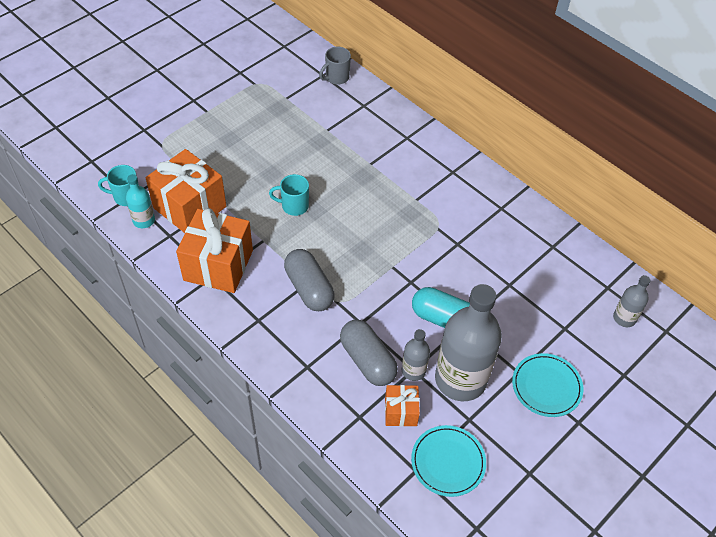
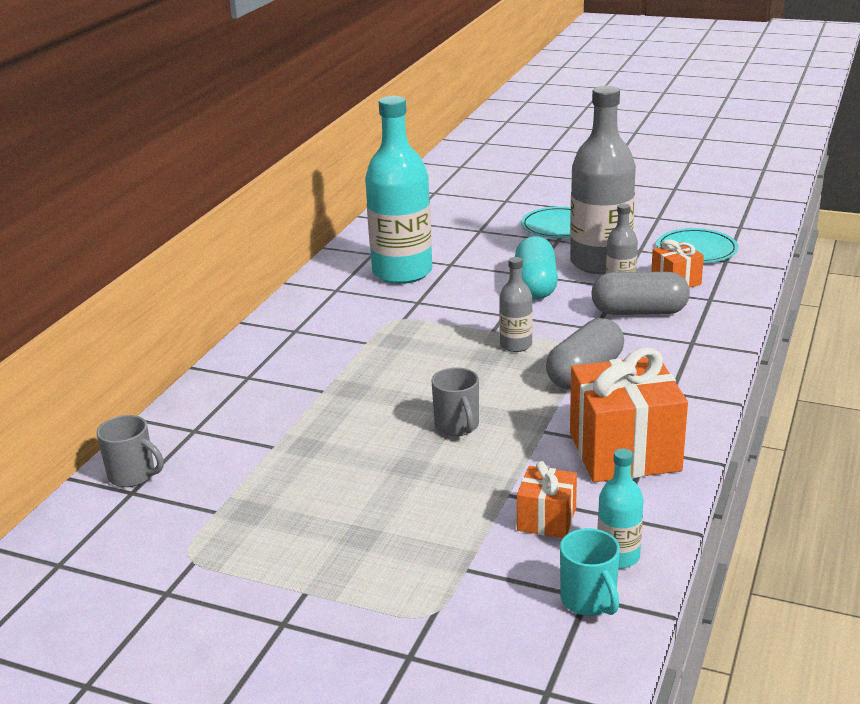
camera: 110 degrees left, 25 degrees down
orange gift [146,149,226,233] -> orange gift [517,461,577,538], size x0.51
turquoise mug [269,174,309,216] -> grey mug [432,367,479,436]
grey capsule [340,320,398,386] -> grey capsule turned 60 degrees clockwise [591,272,690,315]
grey bottle [613,275,651,327] -> grey bottle moved to [499,257,533,352]
none -> turquoise bottle [365,96,432,284]

